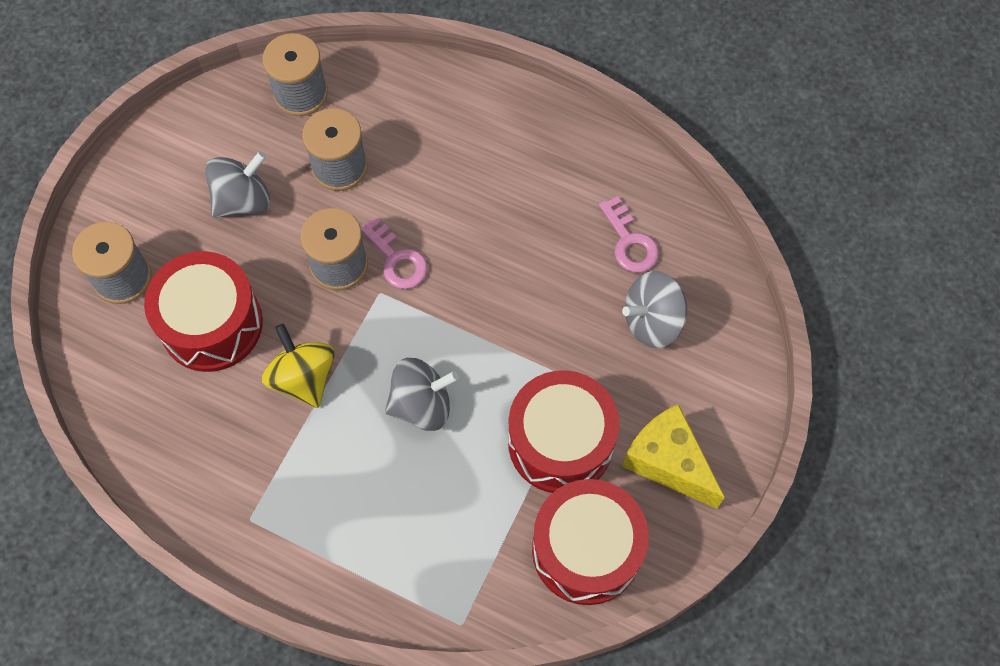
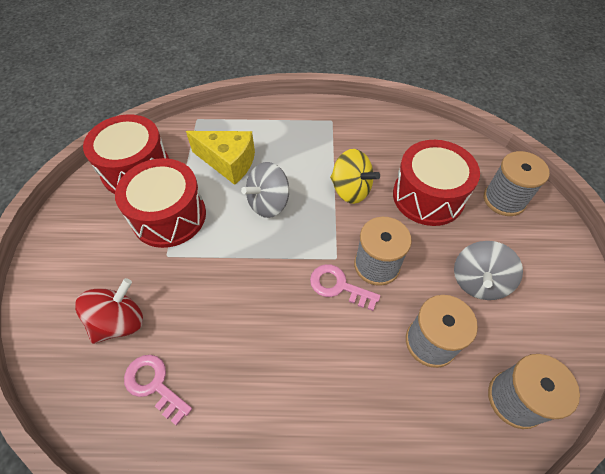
camera: 155 degrees right, 10 degrees down
grey spinning top [622,271,687,348] -> red spinning top [75,278,143,344]
yellow cheese [622,404,725,509] -> yellow cheese moved to [186,131,255,185]

